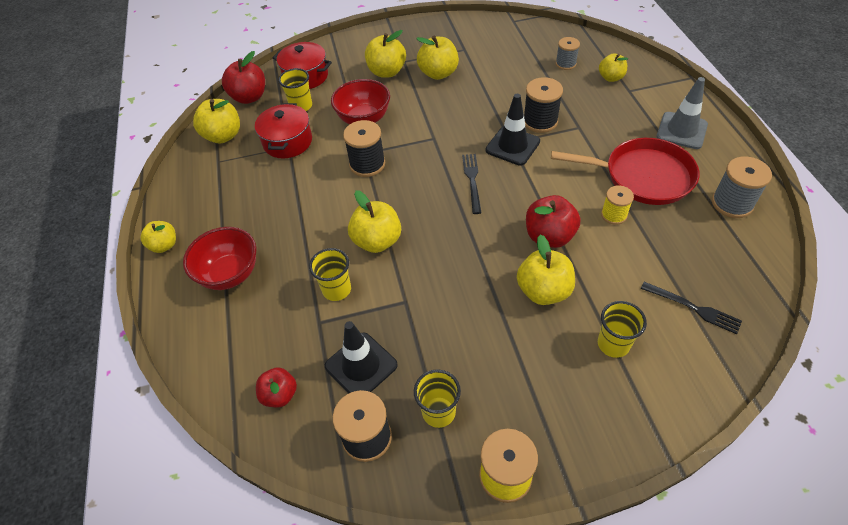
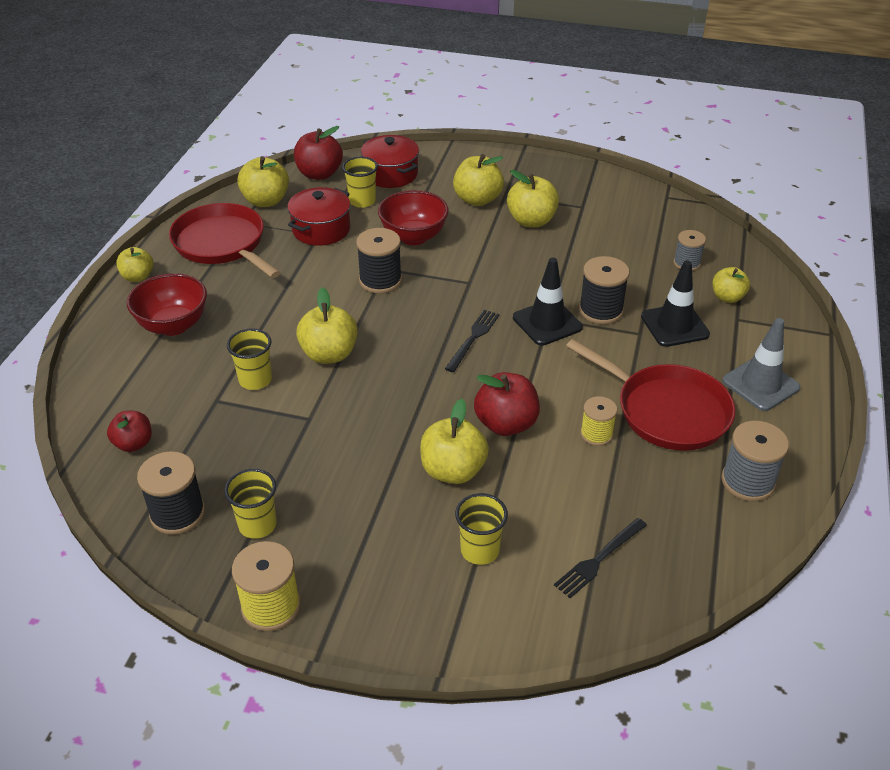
camera: 25 degrees right, 10 degrees down
black traffic cone [325,321,398,393] -> black traffic cone moved to [641,260,710,347]
black fork [641,282,742,334] -> black fork turned 75 degrees clockwise [554,518,647,598]
none -> red pan [169,203,281,278]

